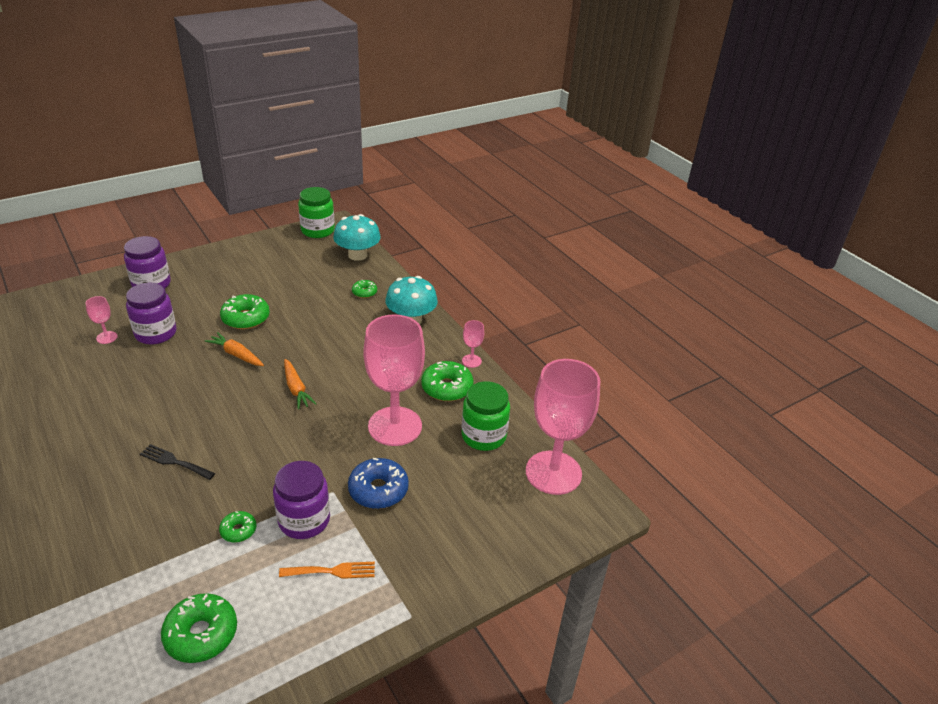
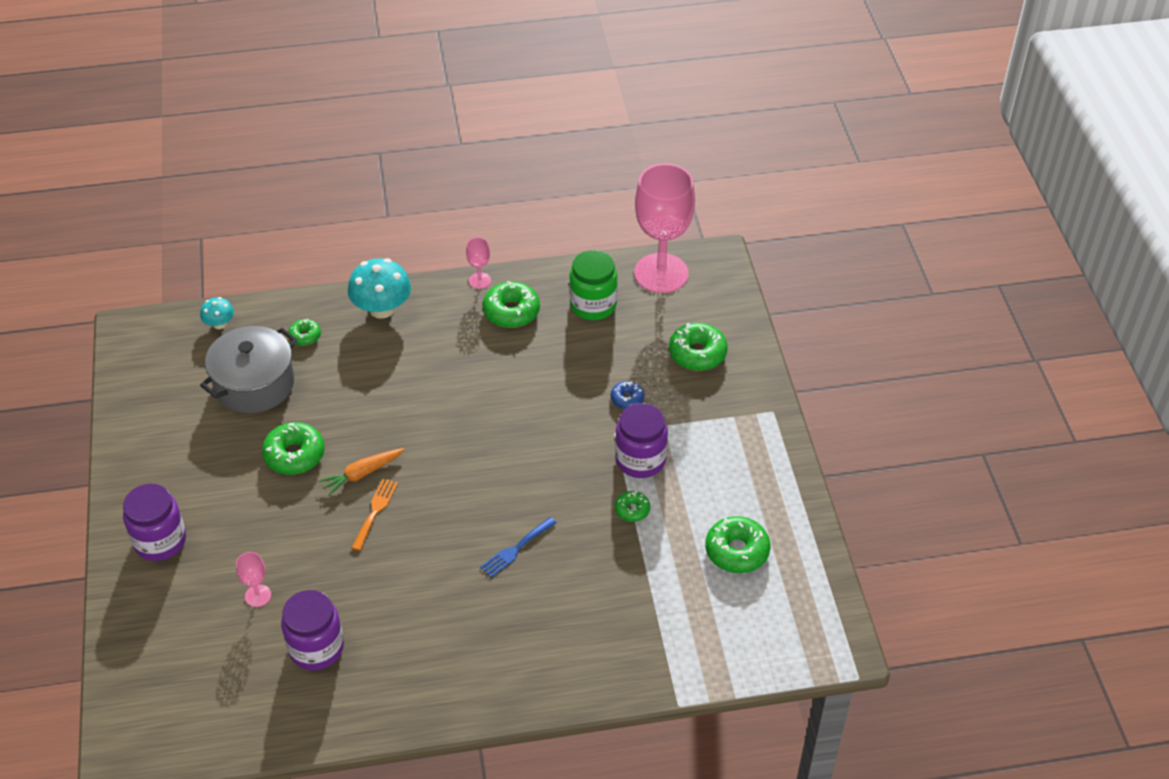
camera: 65 degrees left, 10 degrees up
purple jar [126,283,177,345] -> purple jar moved to [281,590,344,670]
black fork [140,444,215,480] -> blue fork [480,517,556,578]
orange fork [279,562,375,579] -> orange fork moved to [351,479,398,551]
orange carrot [284,359,317,410] -> none
green jar [298,187,335,238] -> none
turquoise mushroom [333,214,381,261] -> turquoise mushroom [200,297,234,329], size x0.53
blue donut [348,458,409,509] -> blue donut [611,381,644,409], size x0.56
pink goblet [363,314,425,446] -> none
none -> grey pot [200,326,298,413]
none -> green donut [669,323,728,371]

